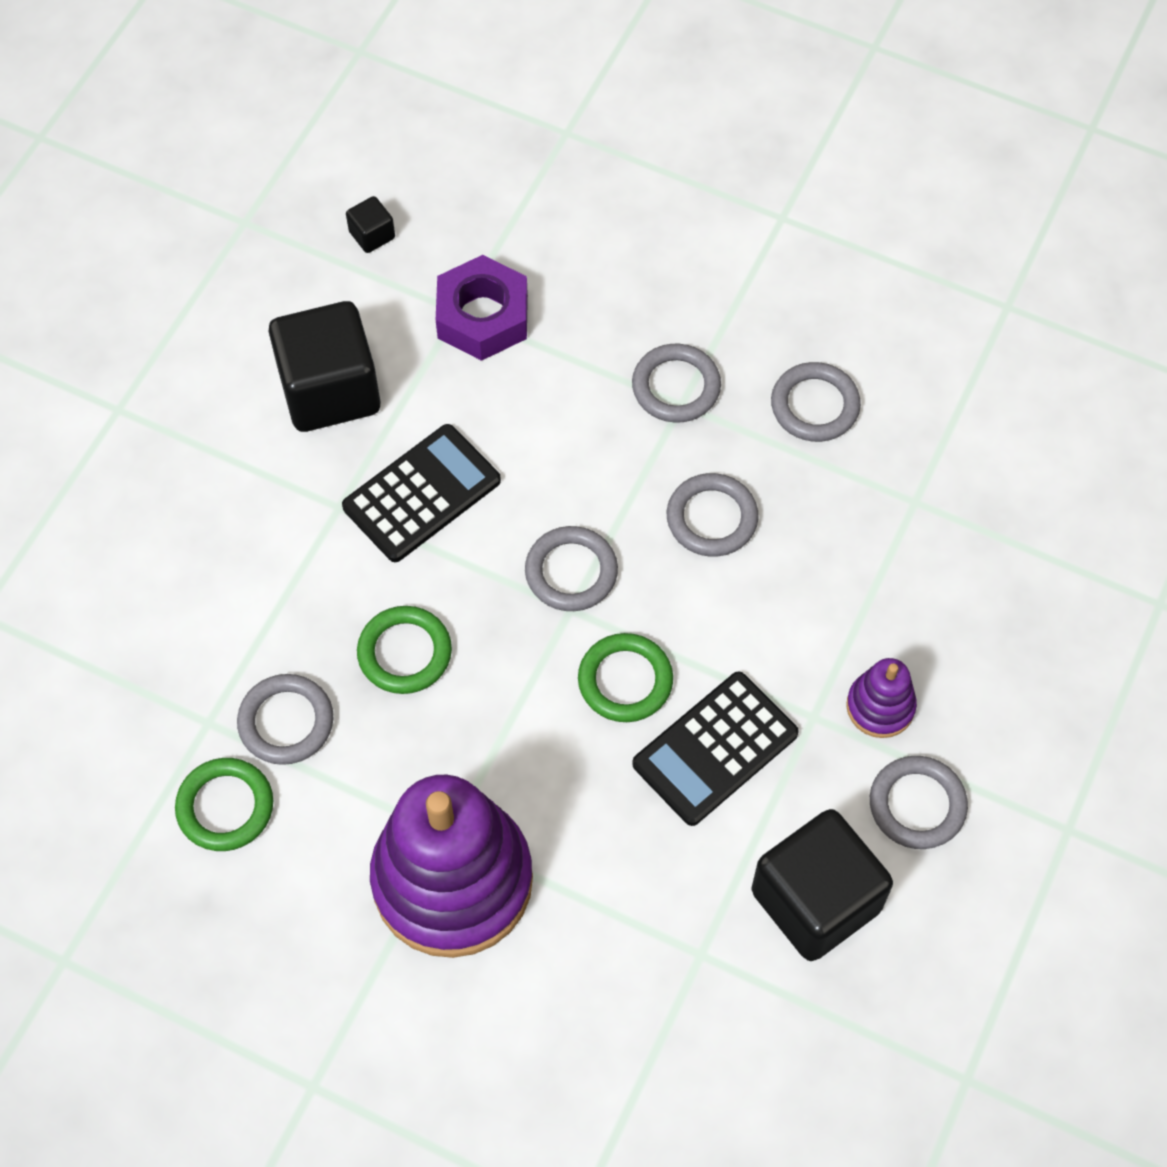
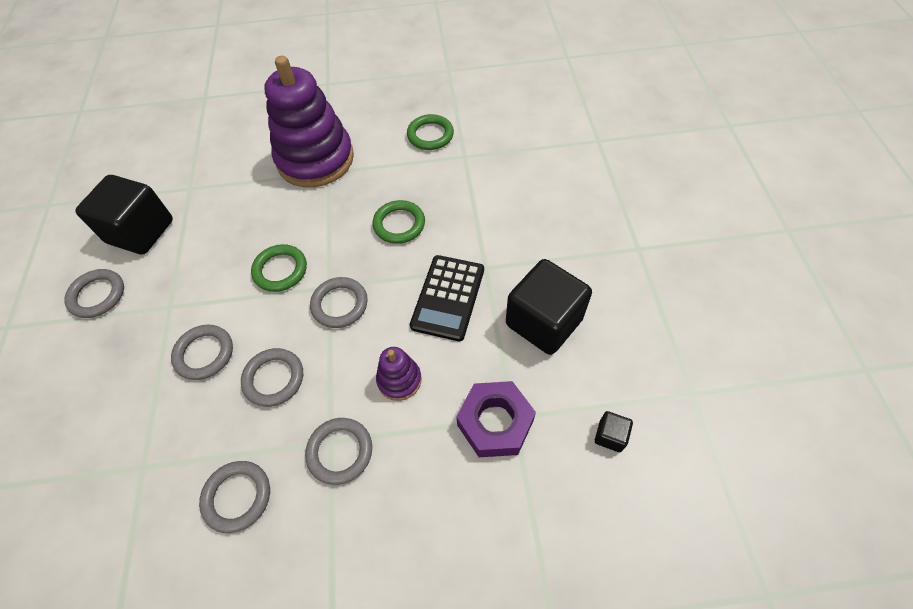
camera: 150 degrees right, 5 degrees down
grey ring [237,674,333,765] -> grey ring moved to [171,325,233,380]
black calculator [632,671,799,826] -> none
purple stacking toy [846,658,917,738] -> purple stacking toy moved to [376,347,422,401]

